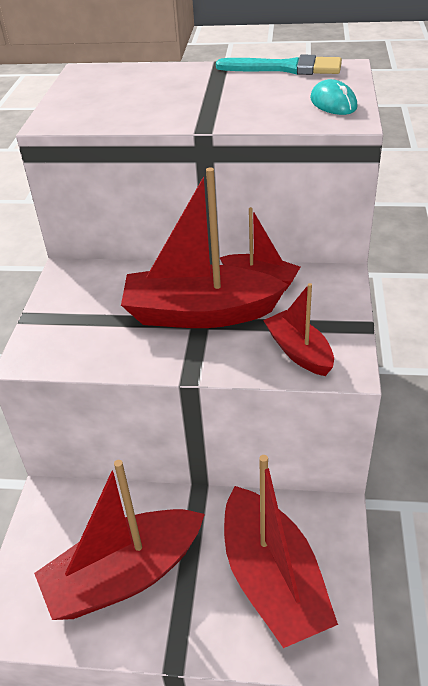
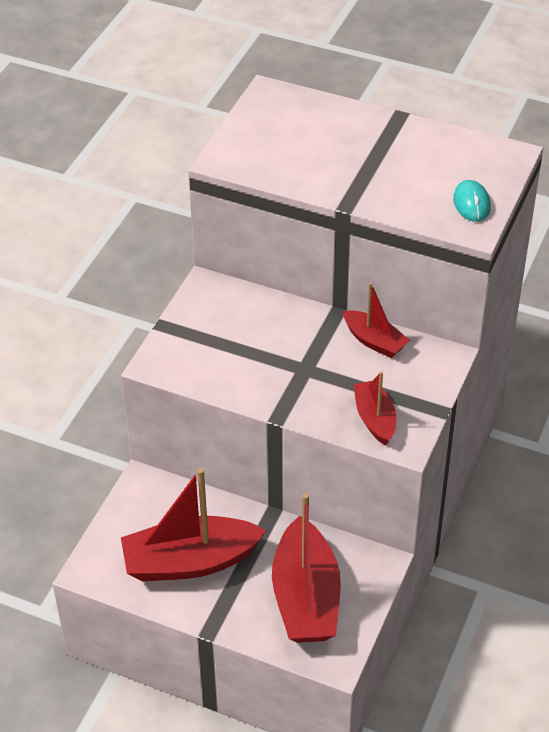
camera: 15 degrees right, 5 degrees up
red boat [121,167,288,328] -> none
turquoise brush [216,55,342,75] -> none

